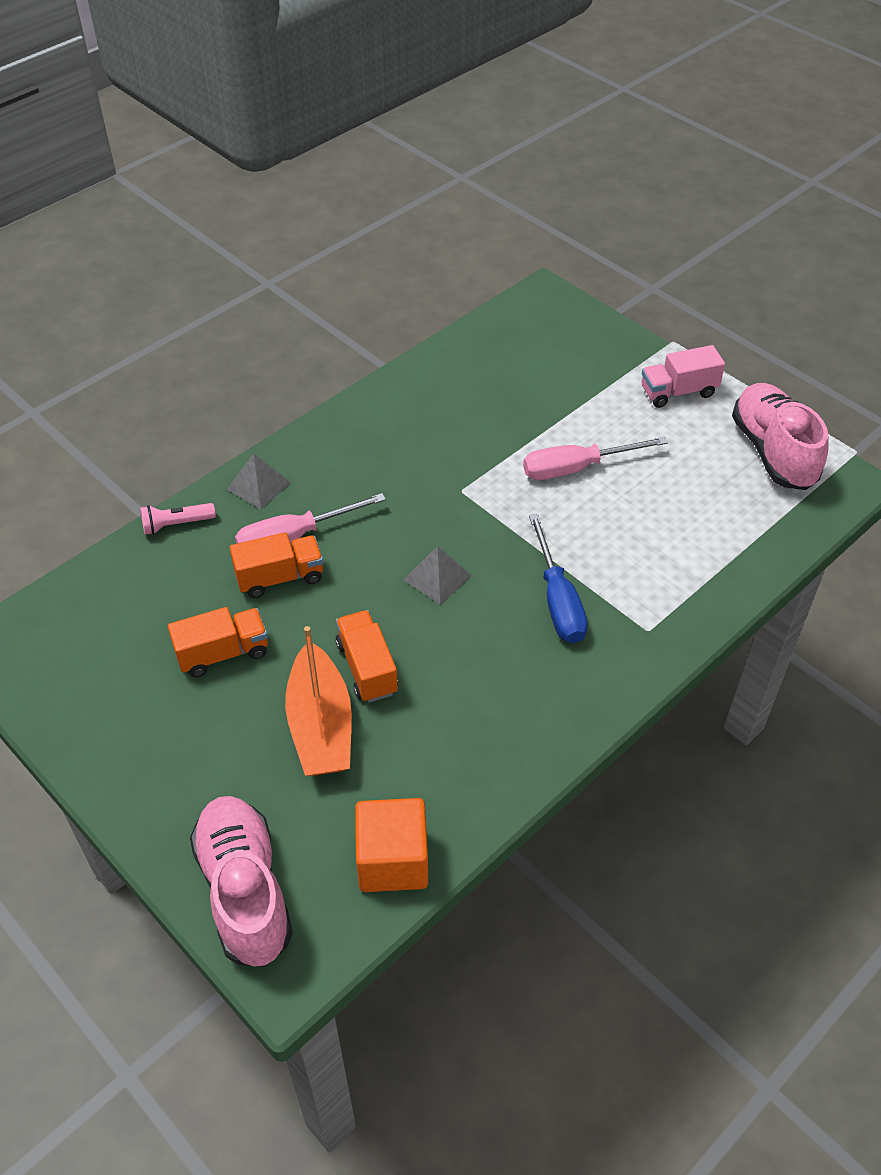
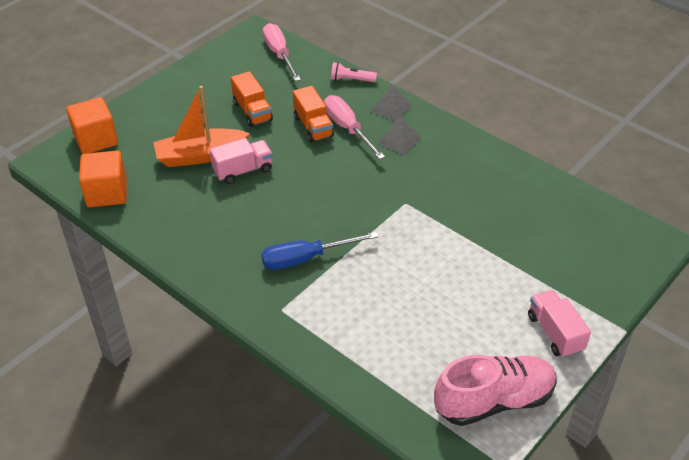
camera: 85 degrees right, 5 degrees down
pink flashlight [140,503,216,535] -> pink flashlight turned 60 degrees counterclockwise [331,62,377,82]
pink shoe [190,796,293,967] -> orange cube [66,97,118,154]
orange truck [336,610,398,702] -> pink truck [210,138,273,184]
grey pyramid [403,546,472,605] -> grey pyramid moved to [378,116,421,155]
pink screwdriver [523,437,668,480] -> pink screwdriver moved to [263,23,301,81]

